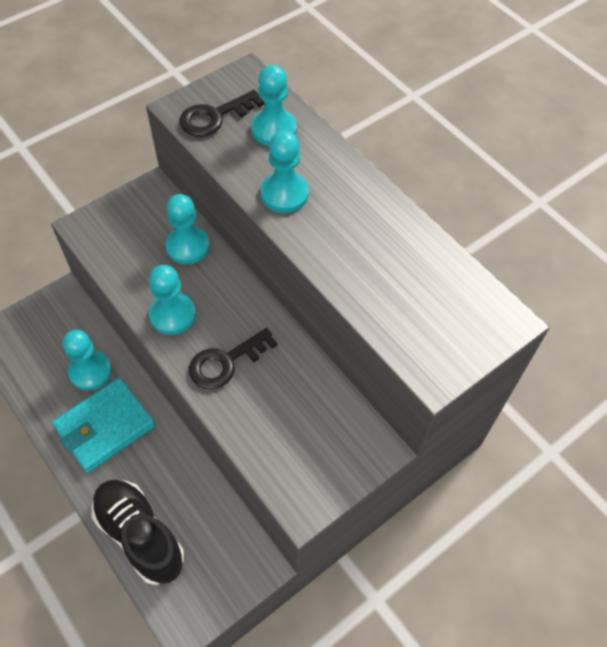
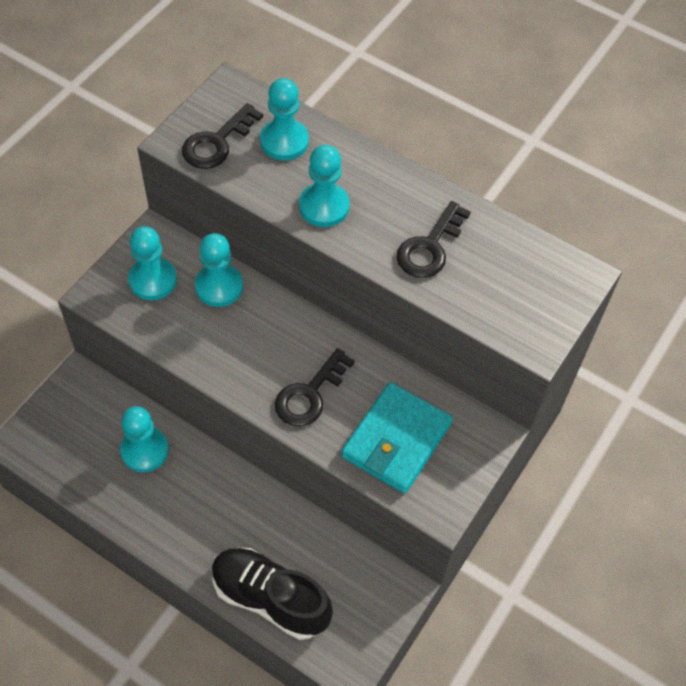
camera: 20 degrees left, 0 degrees up
turquoise wallet [52,378,155,473] -> turquoise wallet moved to [341,382,452,494]
turquoise pawn [149,265,196,335] -> turquoise pawn moved to [128,227,177,300]
none -> black key [396,201,471,278]

